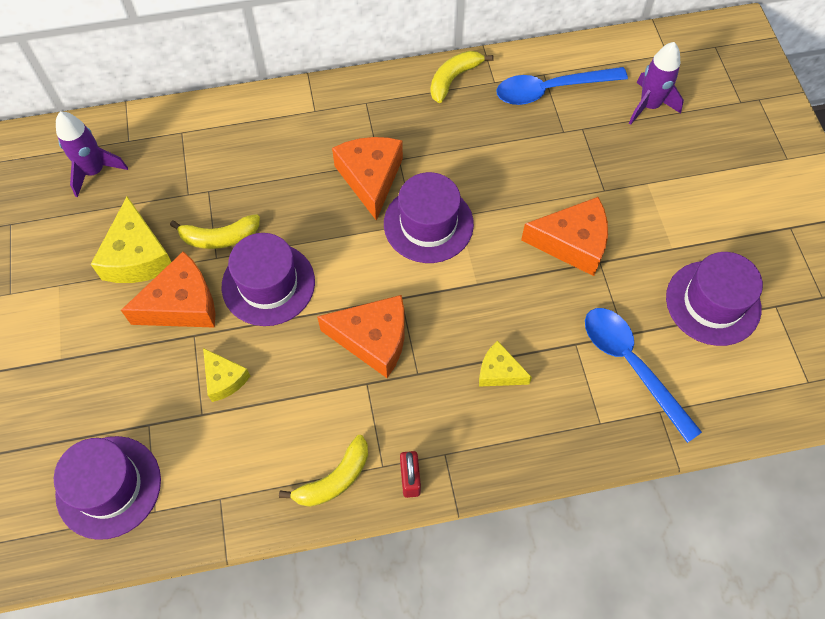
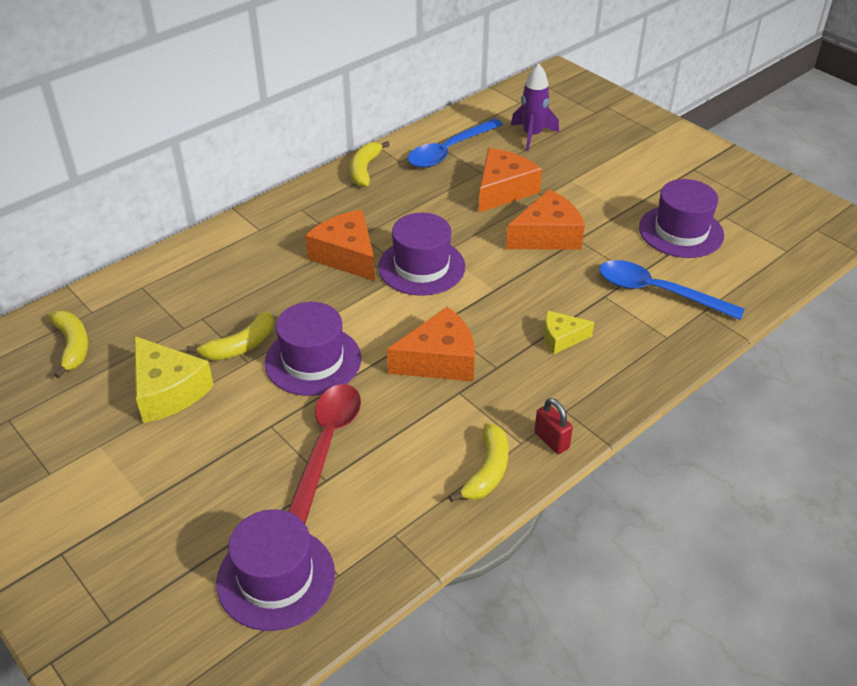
camera: 30 degrees left, 20 degrees down
purple rocket [56,112,128,197] -> yellow banana [49,310,89,378]
orange cheese [121,251,215,328] -> orange cheese moved to [479,148,542,212]
yellow cheese [203,348,250,402] -> red spoon [288,384,361,524]

